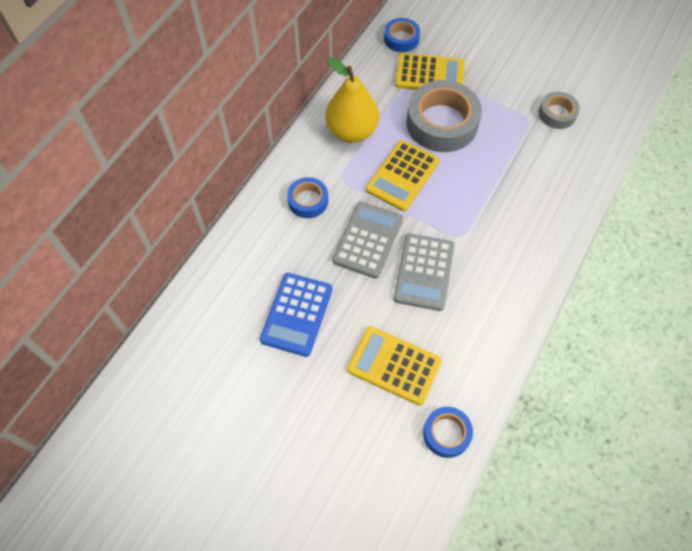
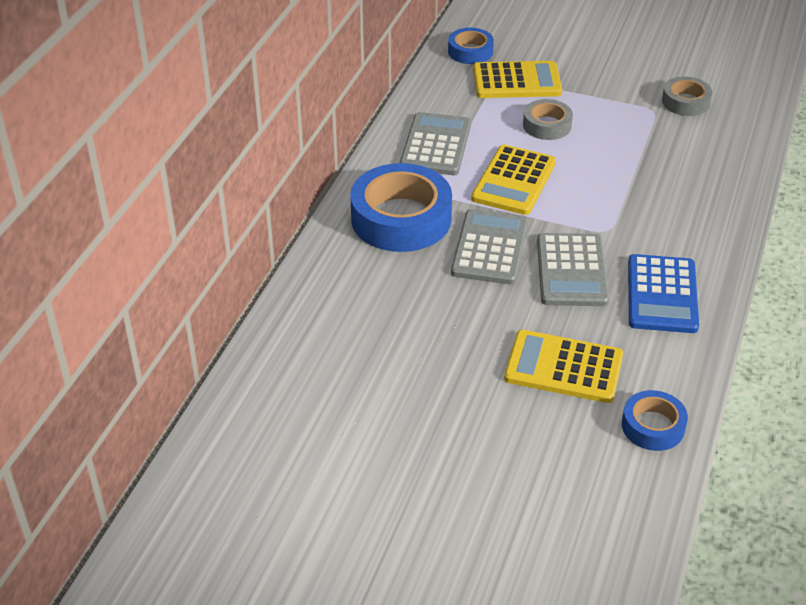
camera: 10 degrees left, 20 degrees down
blue calculator [260,273,332,357] -> blue calculator moved to [628,254,699,333]
blue tape [287,177,328,218] -> blue tape [350,163,452,252], size x1.90
yellow pear [325,58,379,142] -> grey calculator [400,112,471,175]
grey tape [406,80,482,152] -> grey tape [523,99,573,140], size x0.53

